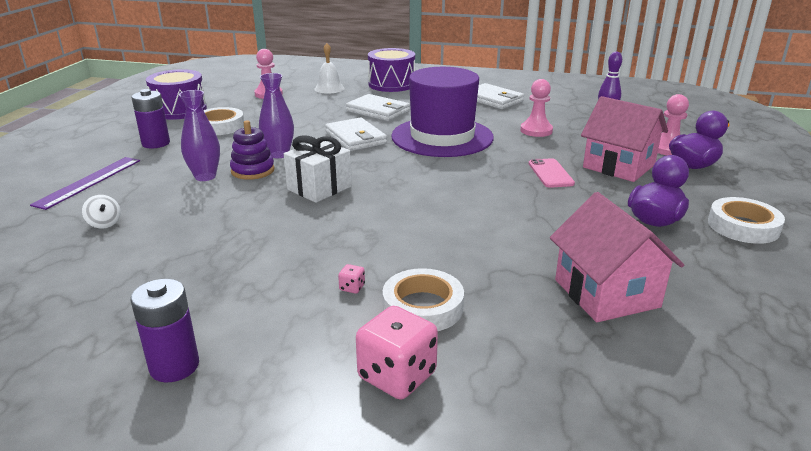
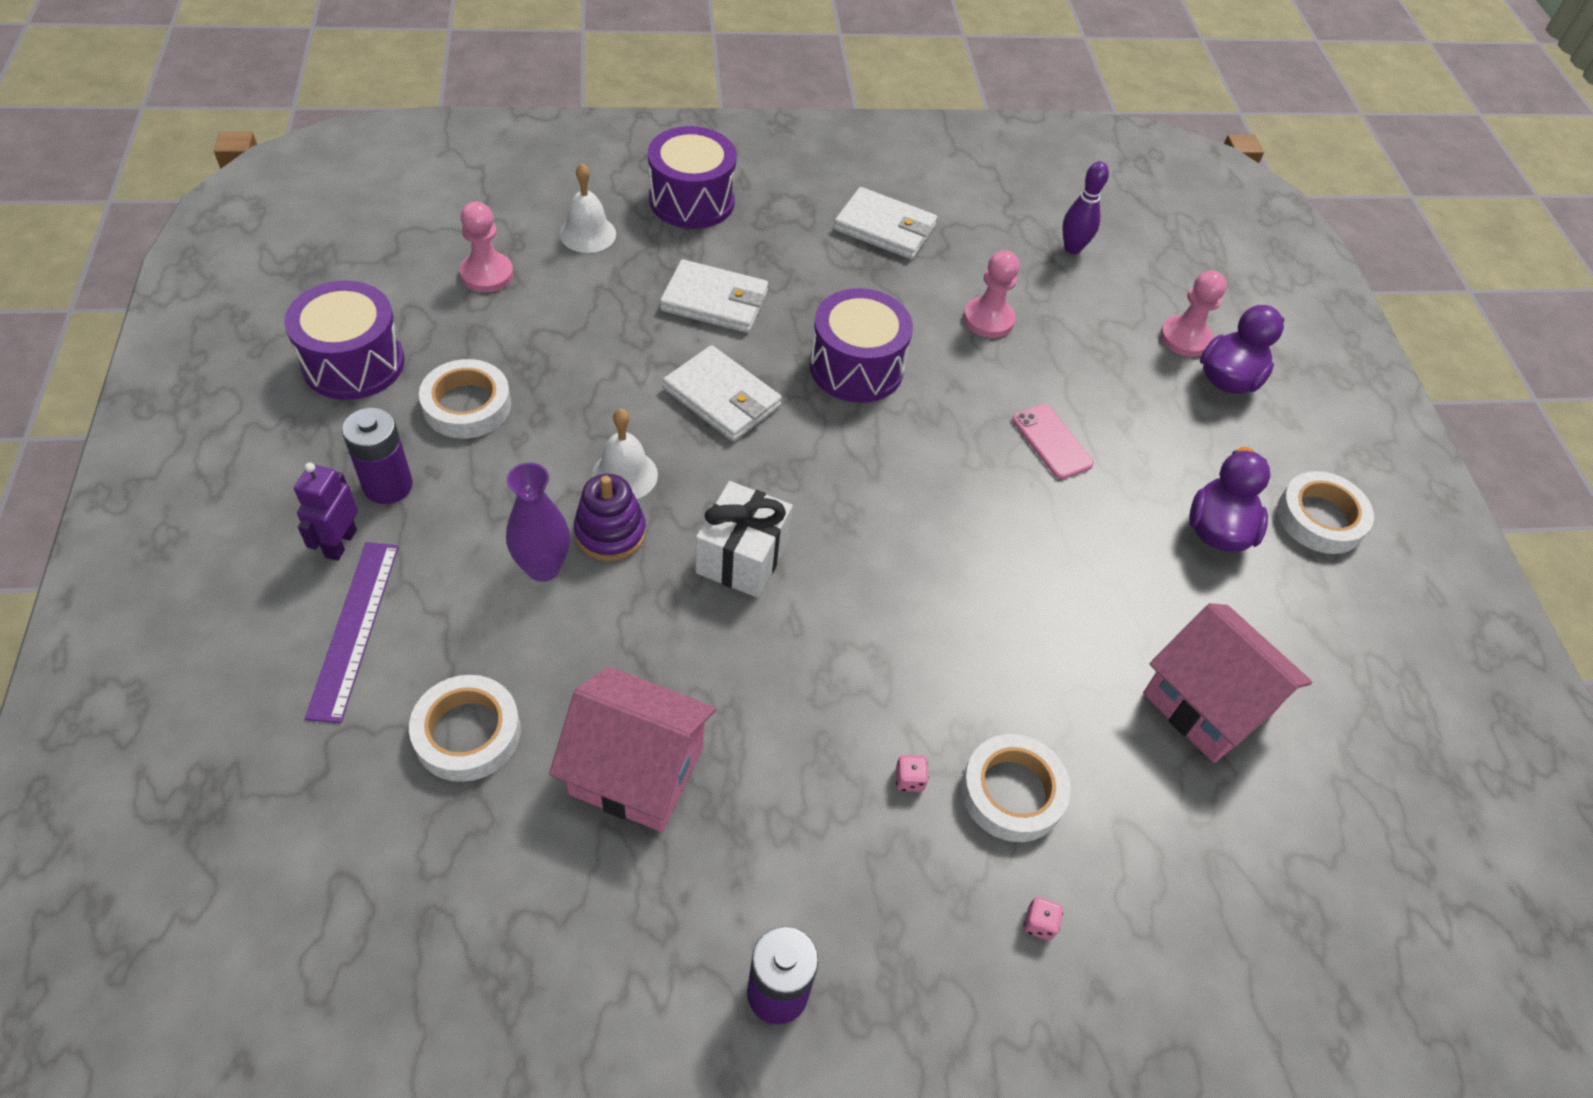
camera: 25 degrees left, 25 degrees up
white spinning top [82,195,121,228] -> white tape [409,675,521,782]
purple vase [259,73,294,158] -> white bell [592,409,658,499]
pink dice [356,306,438,399] -> pink dice [1024,897,1063,941], size x0.42
purple hat [391,67,494,157] -> purple drum [810,288,913,403]
pink house [581,96,668,182] -> pink house moved to [549,667,716,832]
none -> purple robot [294,463,358,561]

